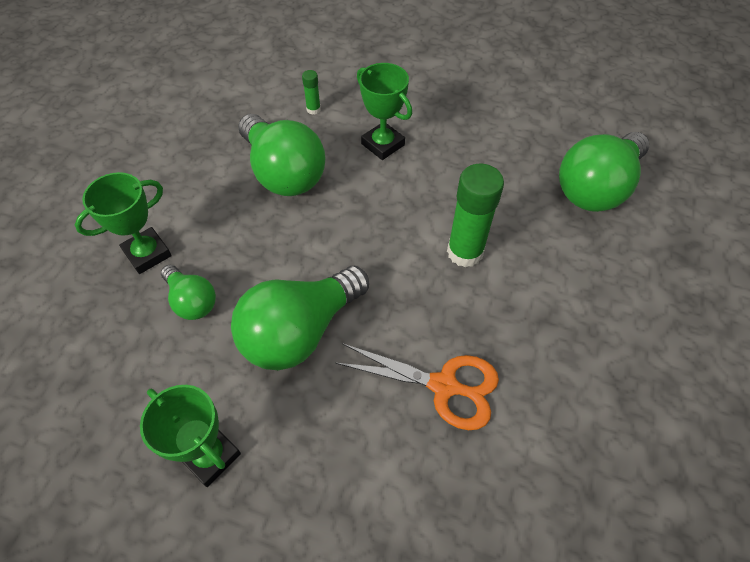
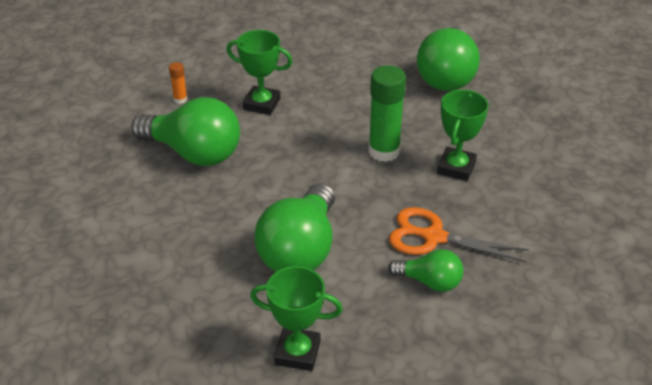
camera: 30 degrees left, 15 degrees down
green trophy [75,172,172,274] -> green trophy moved to [437,90,489,181]
green light bulb [161,265,216,320] -> green light bulb moved to [388,249,464,292]
green glue stick [302,70,321,115] -> orange glue stick [169,62,187,104]
orange scissors [336,343,499,430] -> orange scissors turned 150 degrees counterclockwise [389,207,529,262]

